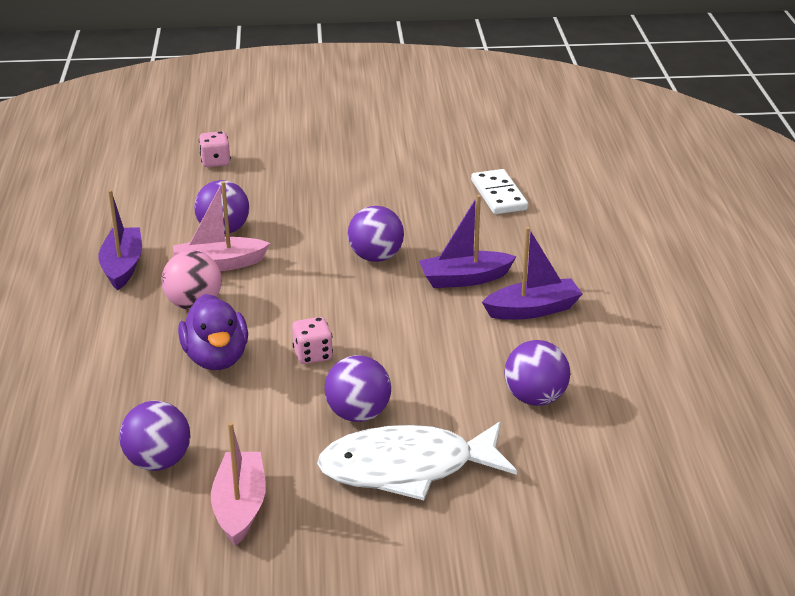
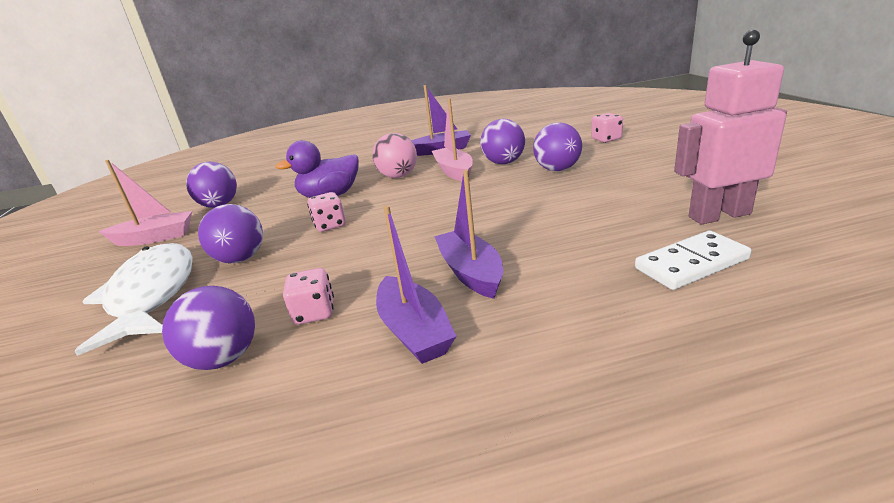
camera: 85 degrees right, 5 degrees down
purple ball [348,206,404,262] -> purple ball moved to [533,122,582,171]
none -> pink dice [283,268,334,324]
none -> pink robot [674,30,787,224]

